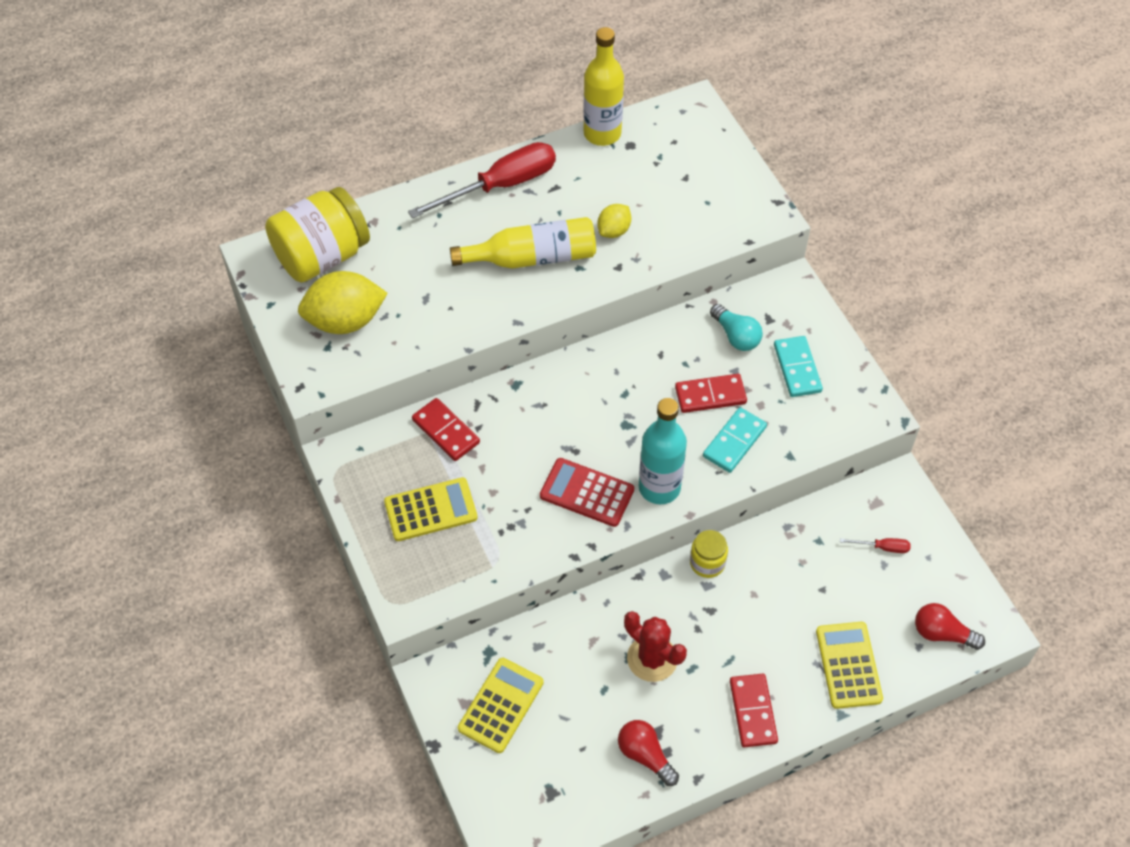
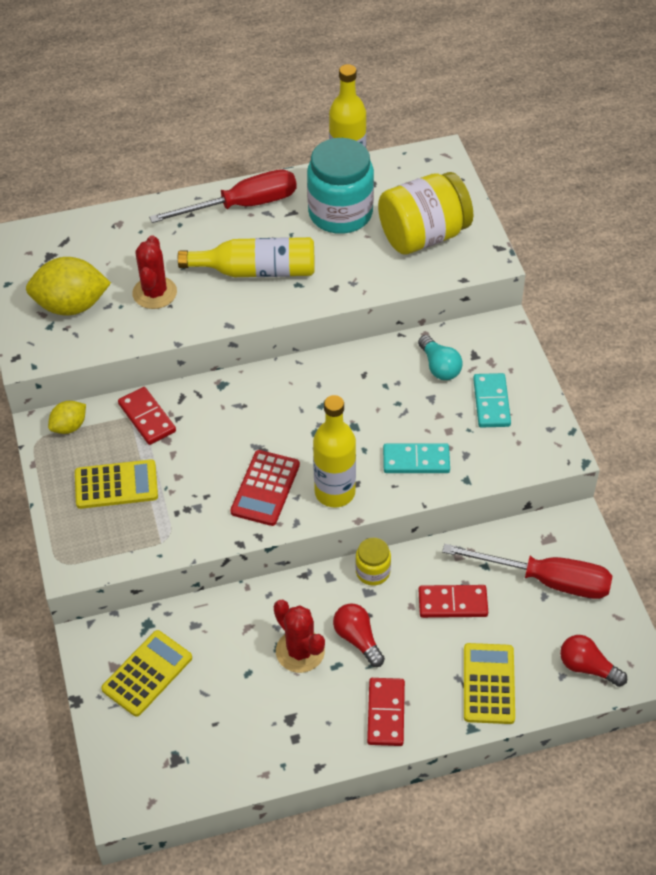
camera: 10 degrees right, 5 degrees down
yellow jar [265,187,370,283] -> yellow jar moved to [378,172,473,255]
red calculator [540,458,634,527] -> red calculator turned 105 degrees counterclockwise [230,450,300,526]
yellow lemon [598,204,631,238] -> yellow lemon moved to [48,401,86,434]
red light bulb [618,720,679,786] -> red light bulb moved to [333,603,385,667]
turquoise bottle [639,398,687,504] -> yellow bottle [313,395,356,507]
red domino [675,374,747,413] -> red domino moved to [419,585,488,618]
turquoise domino [703,407,767,473] -> turquoise domino turned 45 degrees clockwise [383,443,450,473]
red screwdriver [840,538,911,553] -> red screwdriver [442,544,613,599], size x2.48
none -> red cactus [132,235,177,309]
none -> turquoise jar [307,138,374,234]

